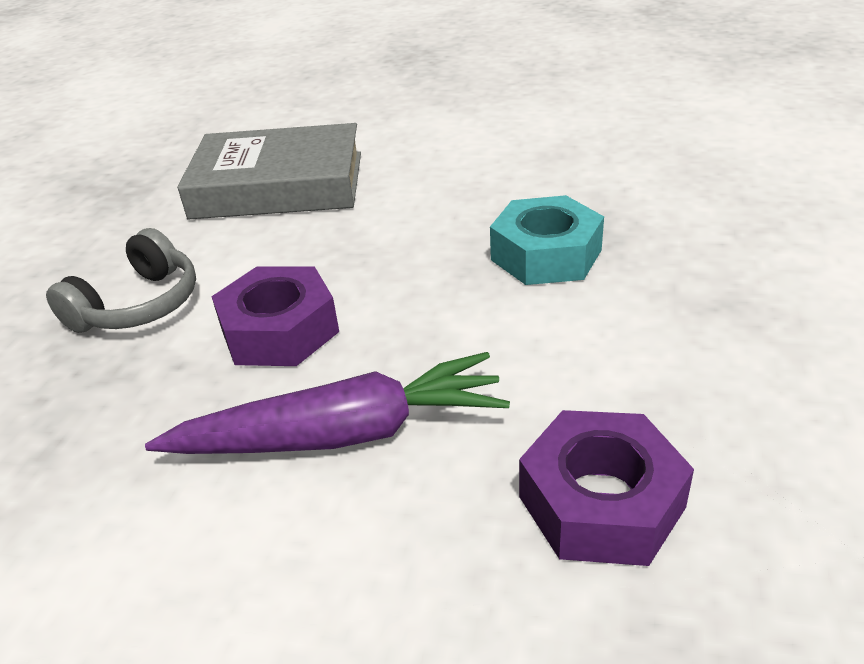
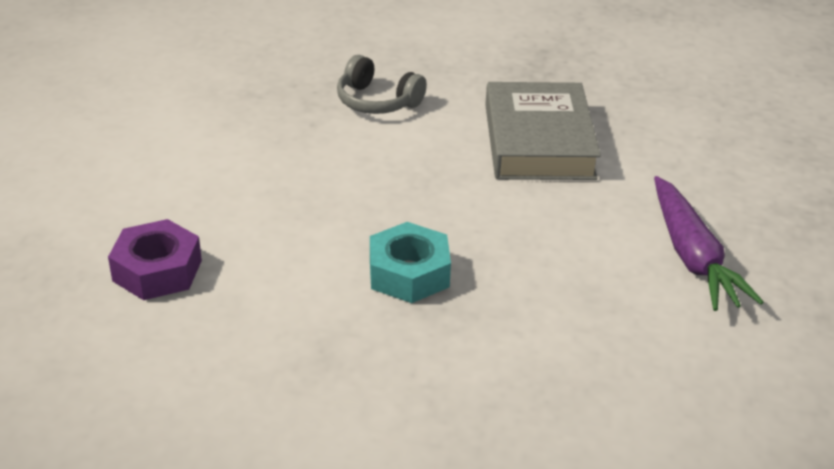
camera: 85 degrees right, 0 degrees up
purple carrot [145,352,510,454] -> purple carrot moved to [654,176,764,311]
purple nut [211,266,339,366] -> none

